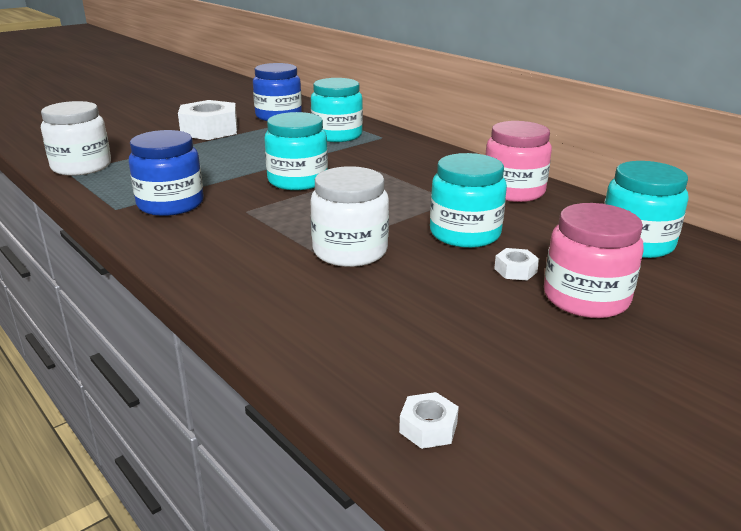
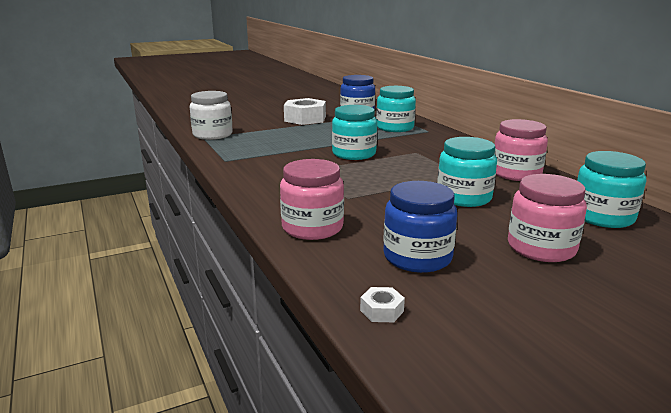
camera: 15 degrees right, 5 degrees down
blue jar [129,130,204,216] -> blue jar moved to [383,181,457,273]
white jar [310,166,389,267] -> none
white nut [494,248,539,280] -> none
none -> pink jar [280,159,344,240]

